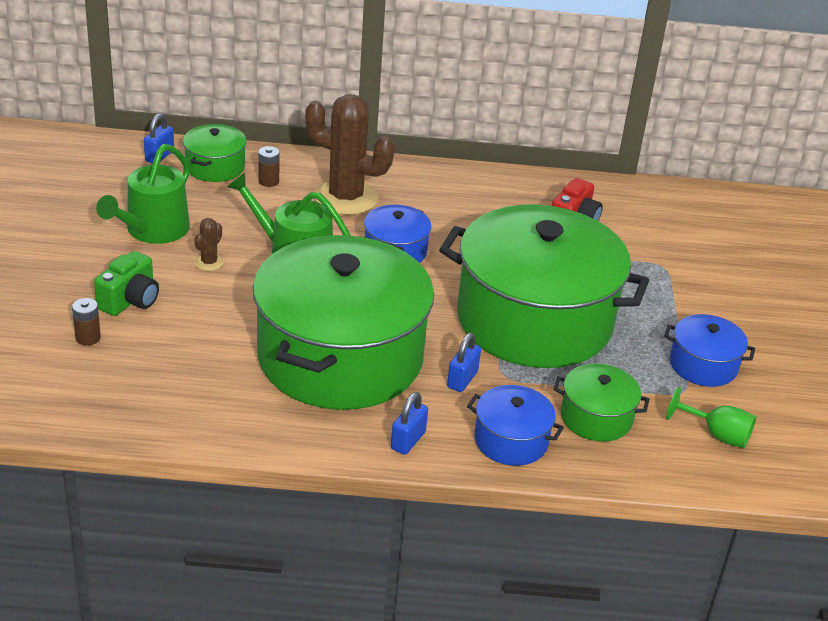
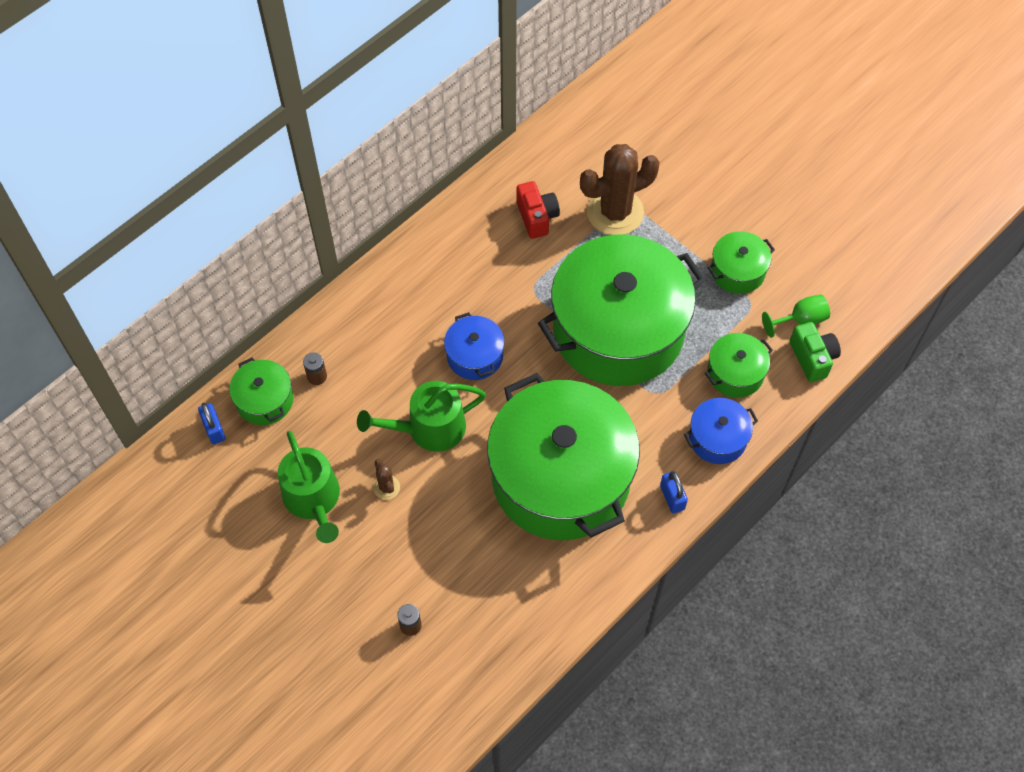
camera: 45 degrees left, 25 degrees up
green camera [94,251,159,316] -> green camera moved to [790,322,841,382]
brown cactus [305,94,394,215] -> brown cactus moved to [580,144,660,235]
blue padlock [447,333,481,392] -> none
blue pot [664,314,755,387] -> green pot [708,232,775,294]

